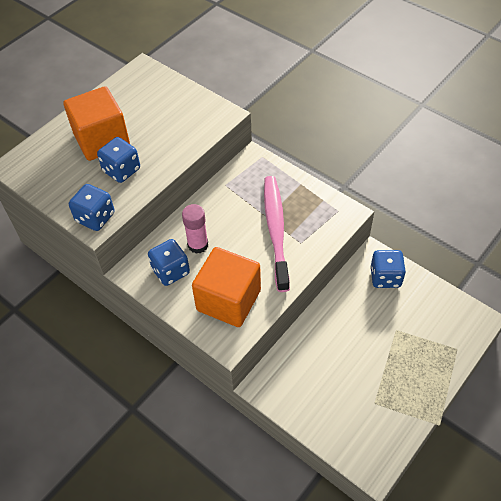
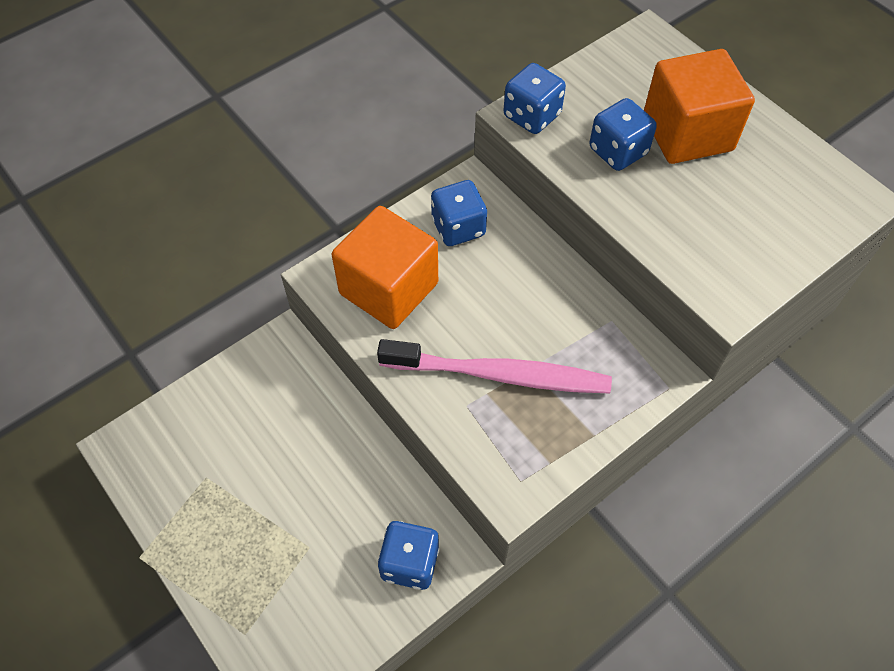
camera: 100 degrees right, 5 degrees up
pink glue stick [182,204,208,254] -> none

